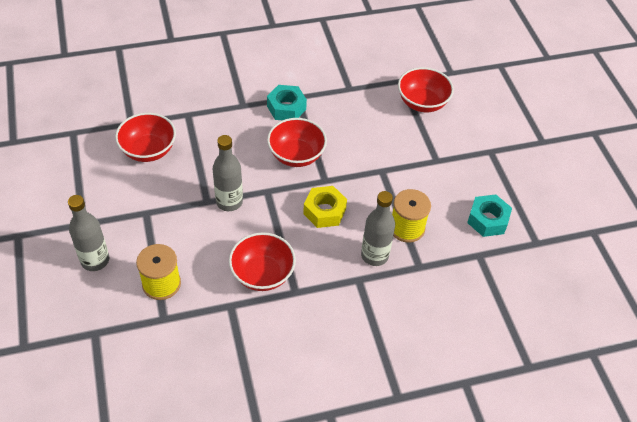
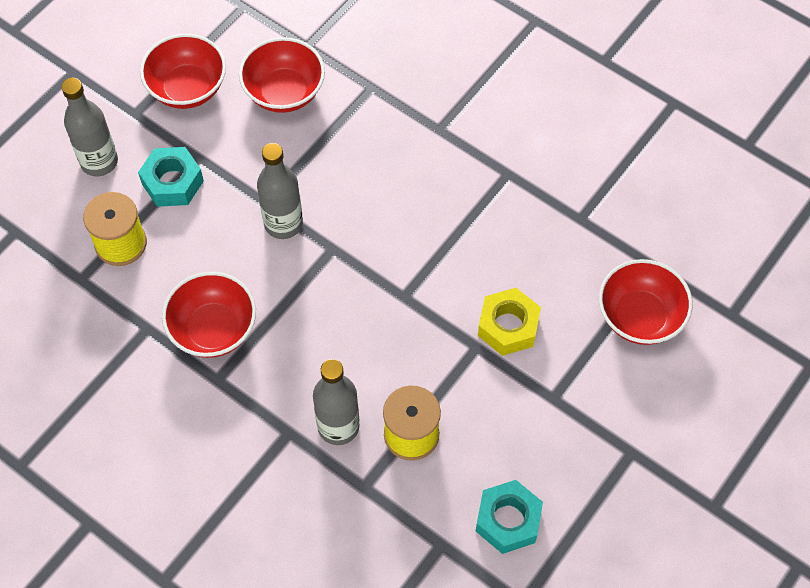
camera: 55 degrees right, 10 degrees up
turquoise nut [267,85,307,120] -> turquoise nut moved to [138,147,204,207]
red bowl [267,118,327,167] -> red bowl moved to [140,34,226,109]
yellow nut [303,186,347,228] -> yellow nut moved to [478,288,541,356]

